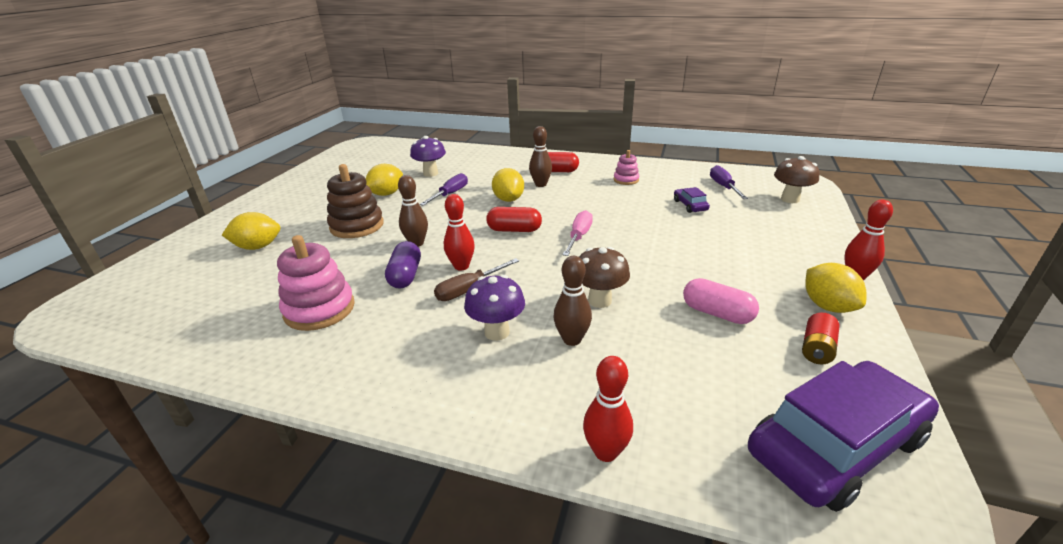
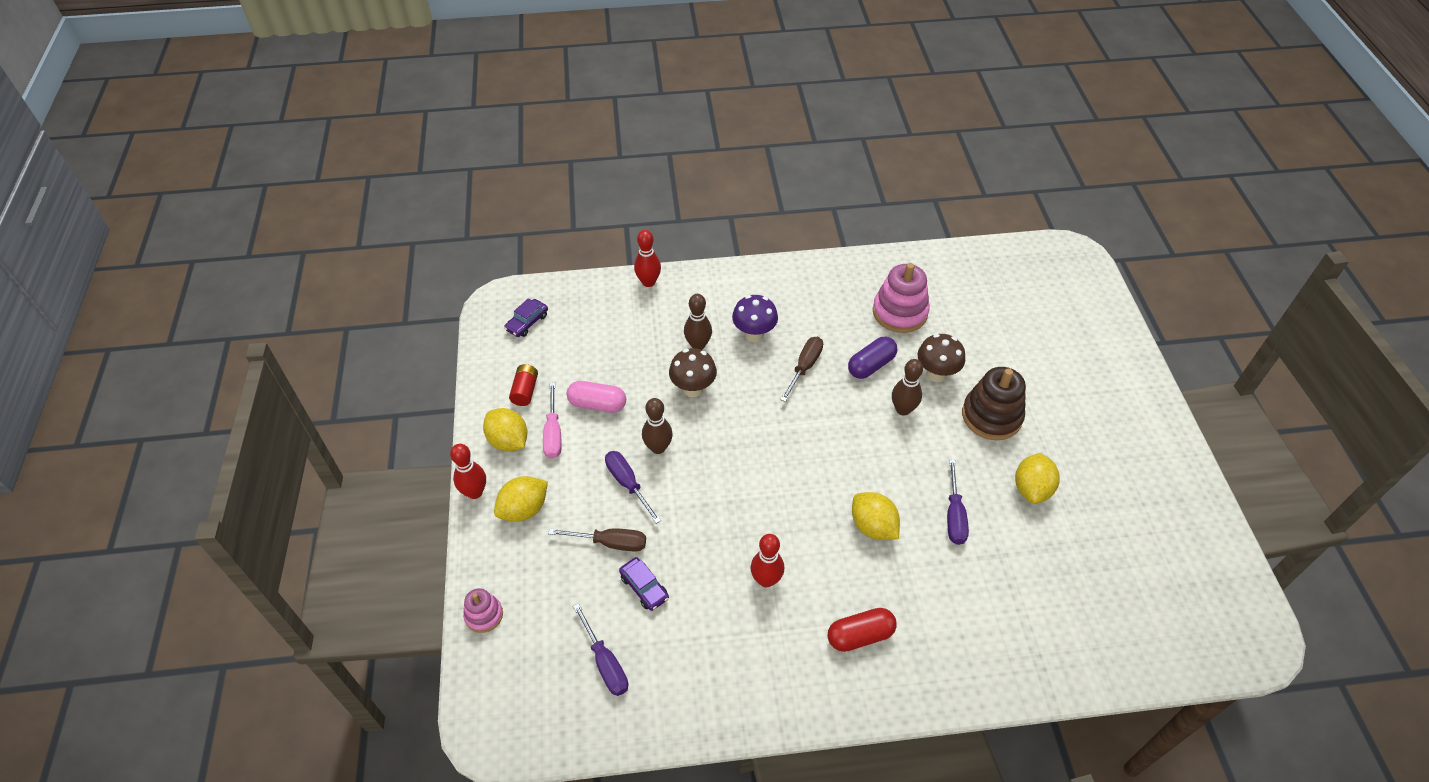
camera: 155 degrees right, 20 degrees up
yellow lemon [222,212,280,250] -> yellow lemon moved to [494,476,548,522]
purple capsule [385,241,421,288] -> purple capsule turned 75 degrees clockwise [848,337,897,379]
purple mushroom [410,136,446,177] -> none
red bowling pin [444,194,475,270] -> red bowling pin moved to [751,534,784,587]
red capsule [486,207,542,232] -> none
brown bowling pin [529,126,552,187] -> brown bowling pin moved to [642,398,673,454]
pink screwdriver [562,210,593,256] -> pink screwdriver moved to [543,382,562,459]
pink stacking toy [614,150,639,185] -> pink stacking toy moved to [463,588,503,633]
purple car [748,361,939,512] -> purple car [504,298,548,337], size x0.42
brown mushroom [774,156,820,203] -> brown mushroom moved to [918,334,965,382]
none -> brown screwdriver [548,528,646,552]
none -> purple screwdriver [605,451,661,524]

